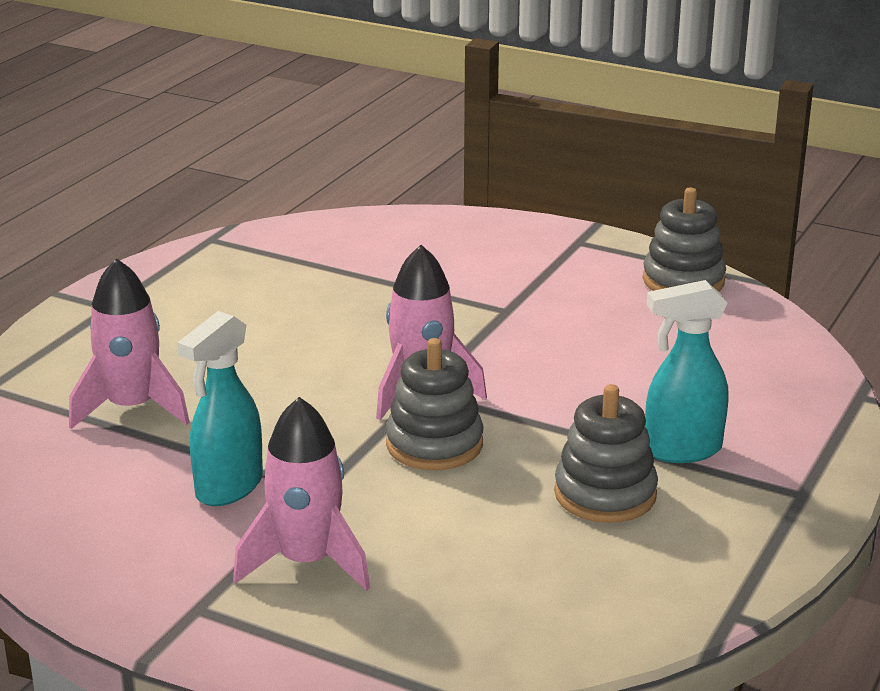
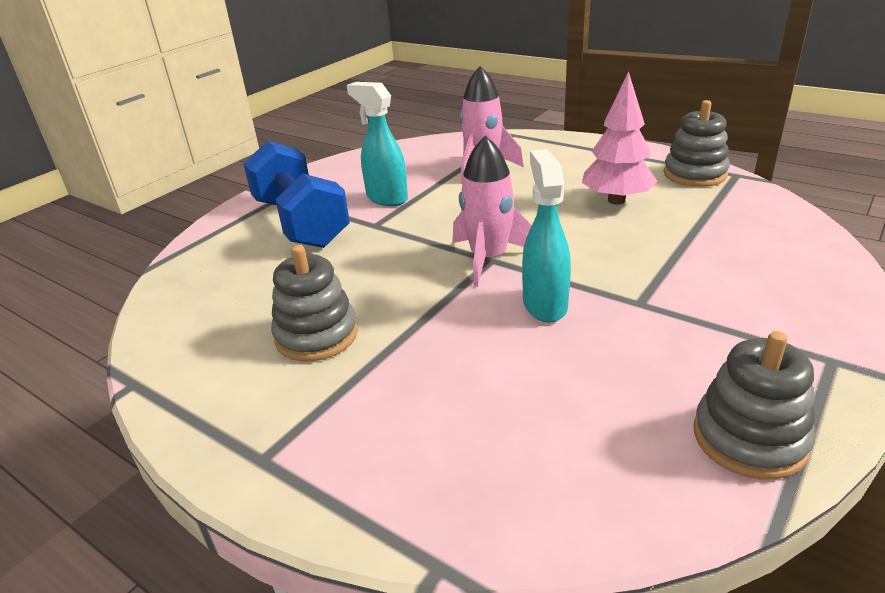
camera: 100 degrees right, 5 degrees up
pink rocket [233,397,370,591] -> blue dumbbell [243,141,350,248]
grey stacking toy [386,338,484,470] -> grey stacking toy moved to [664,100,730,187]
turquoise spray bottle [645,280,729,463] -> turquoise spray bottle moved to [522,149,571,322]
none -> pink tree [582,71,657,205]

